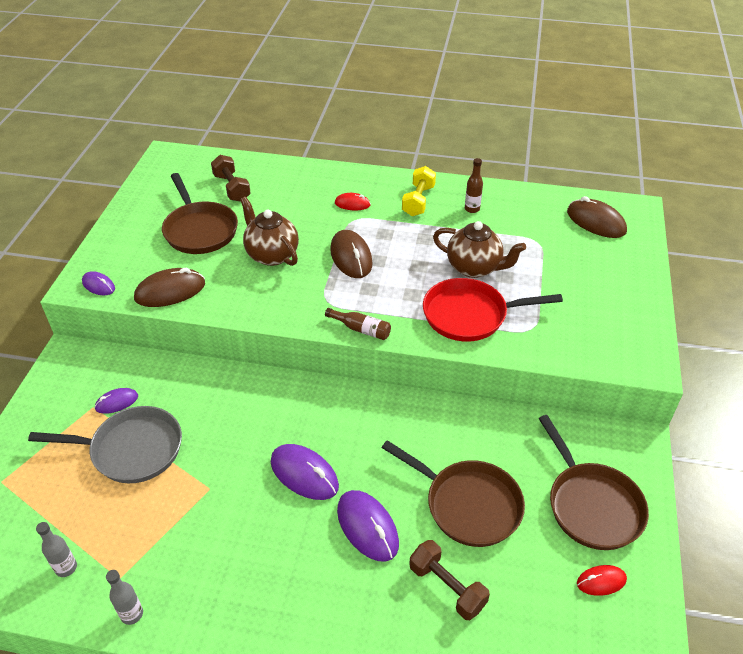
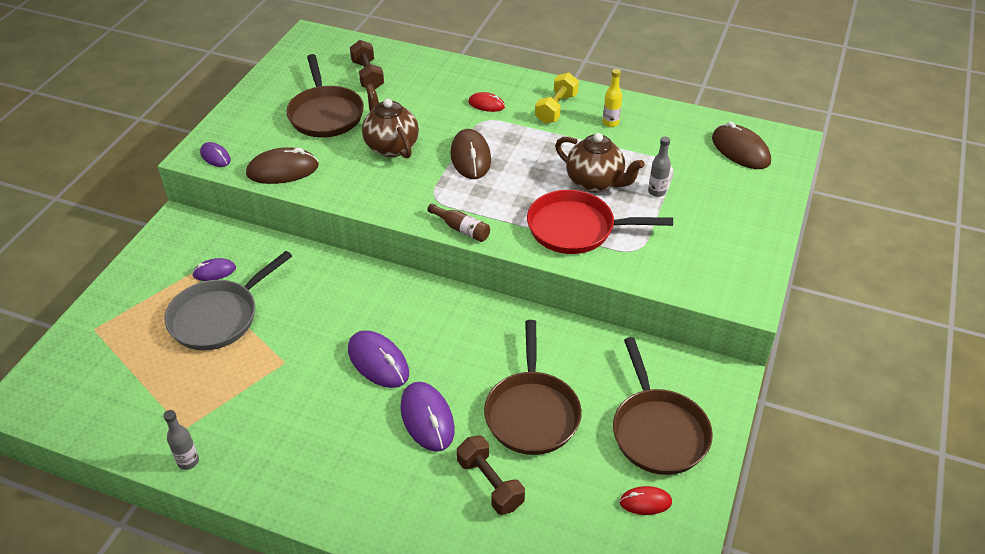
camera: 10 degrees right, 0 degrees up
grey pan [28,406,182,483] -> grey pan turned 120 degrees clockwise [165,251,292,350]
grey bottle [36,522,77,577] -> grey bottle moved to [648,136,671,197]
brown pan [382,440,525,547] -> brown pan turned 45 degrees clockwise [484,320,582,455]
brown bottle [465,158,483,213] -> yellow bottle [603,69,622,127]

